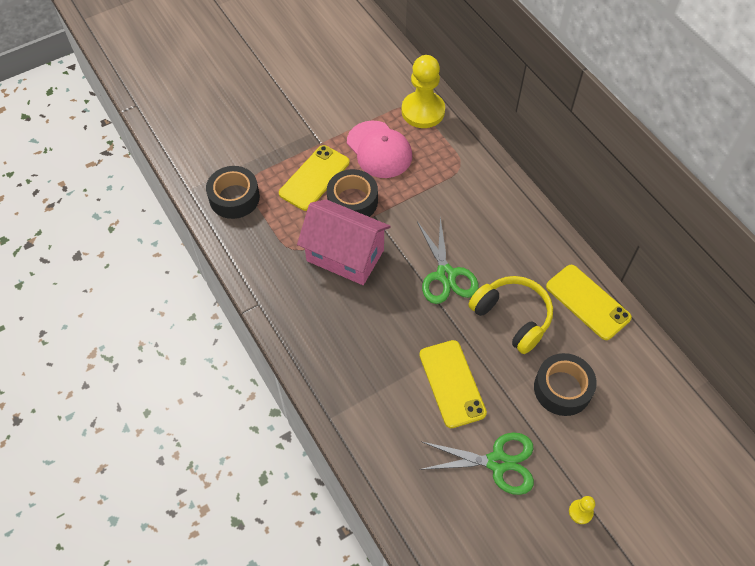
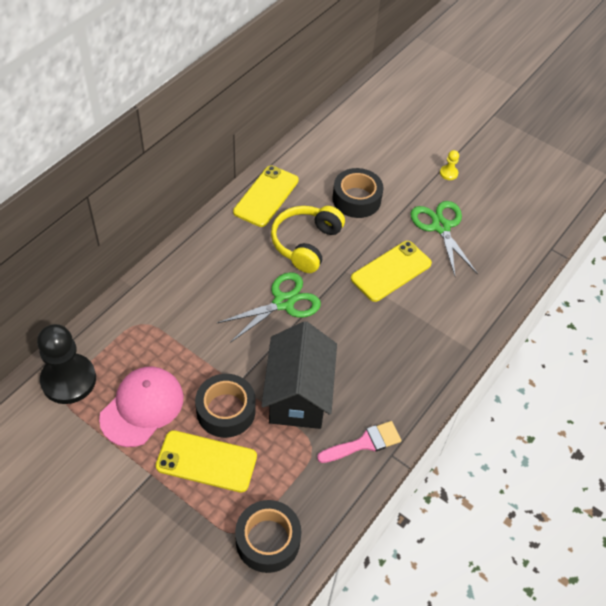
camera: 115 degrees left, 5 degrees down
pink house [297,200,391,285] -> black house [261,321,337,429]
yellow pawn [402,55,445,128] -> black pawn [37,324,96,404]
none -> pink brush [317,421,401,463]

